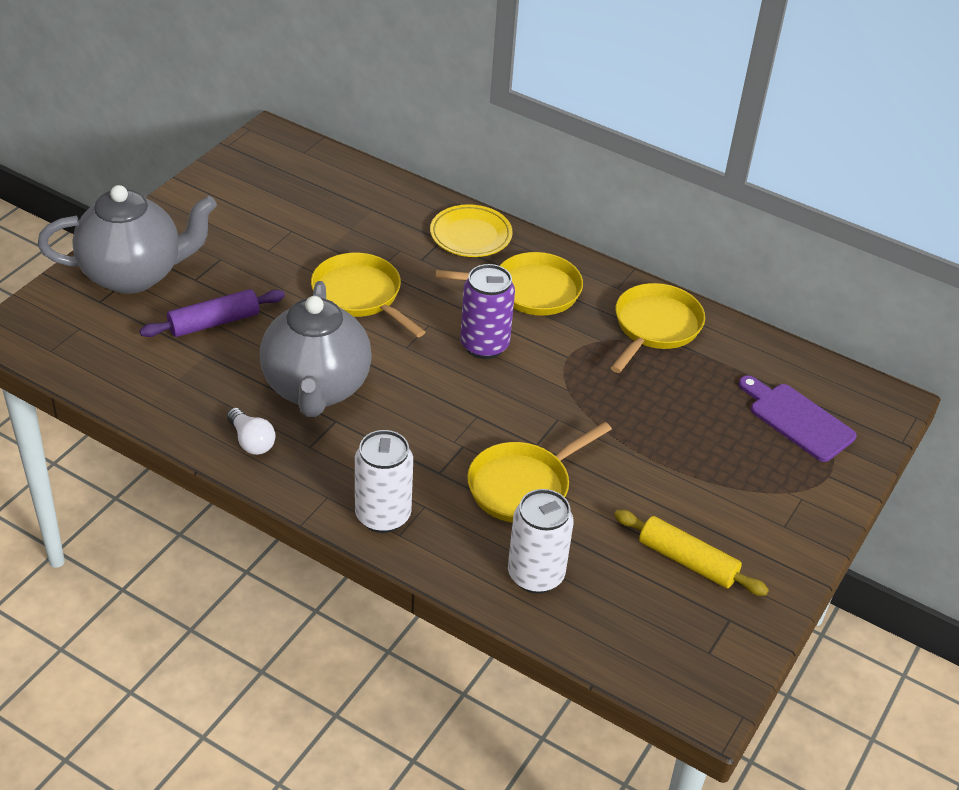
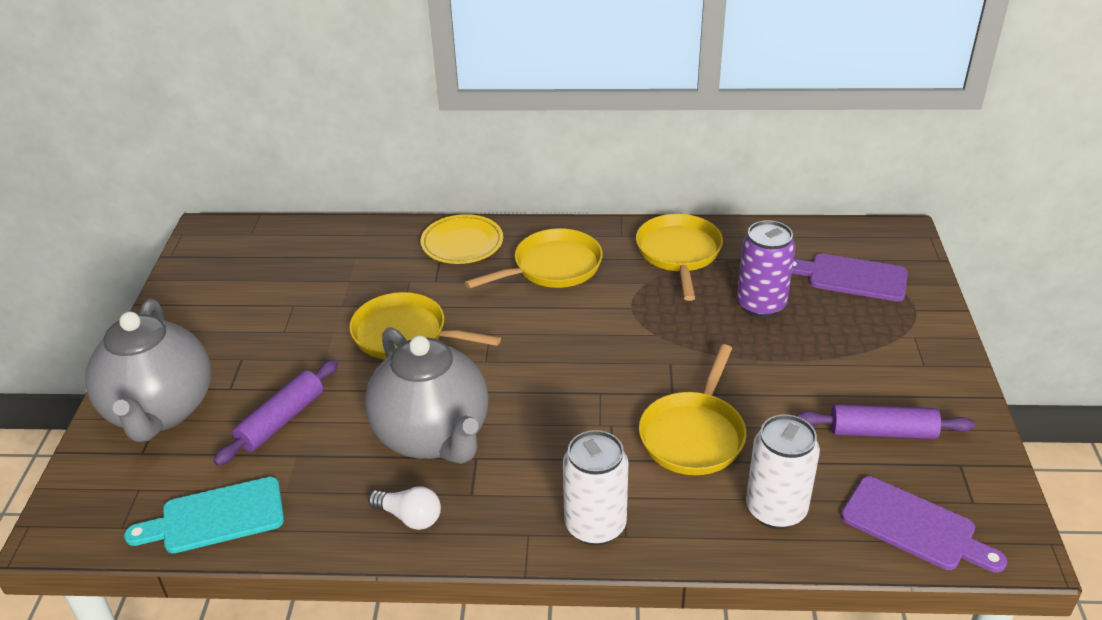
camera: 25 degrees left, 5 degrees down
grey teapot [38,185,217,294] -> grey teapot turned 120 degrees clockwise [85,299,211,442]
purple can [460,264,515,359] -> purple can moved to [737,220,795,318]
yellow rolling pin [614,510,769,596] -> purple rolling pin [797,404,975,439]
none -> turquoise cutting board [124,477,284,553]
none -> purple cutting board [841,476,1007,573]

